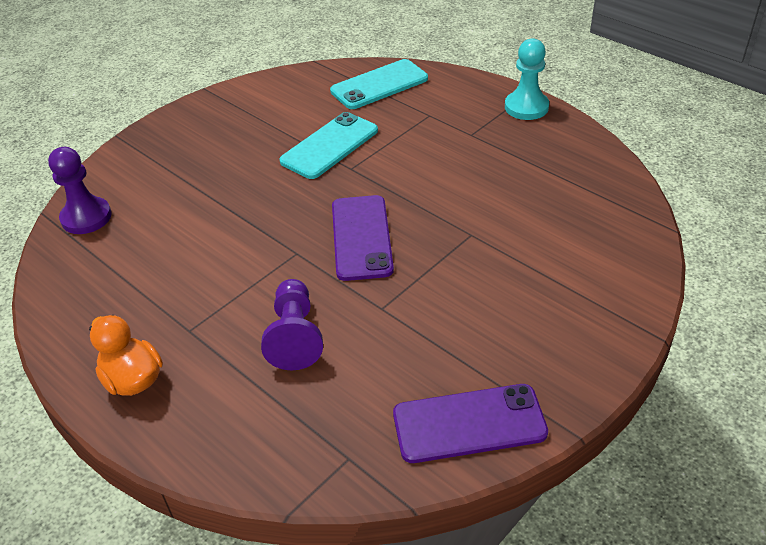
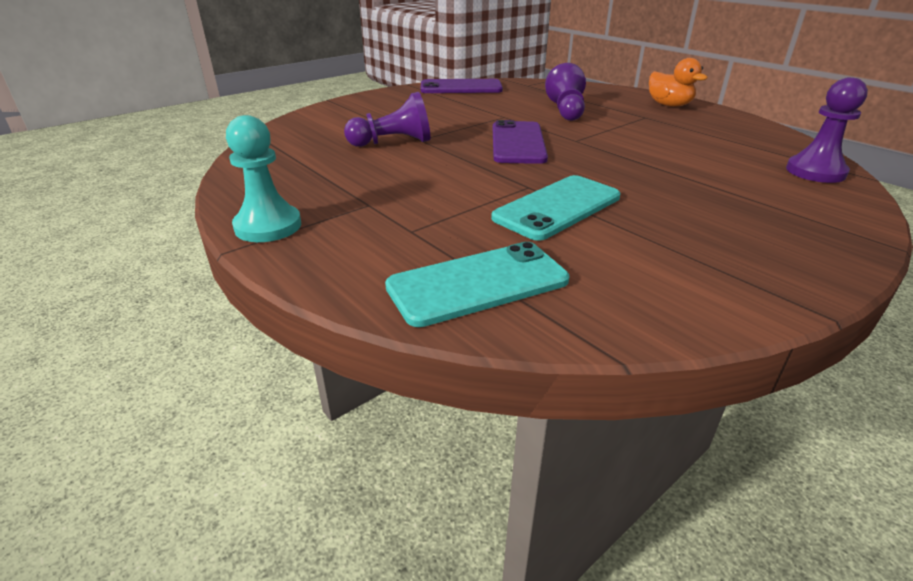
camera: 175 degrees left, 10 degrees down
none -> purple pawn [344,92,431,147]

